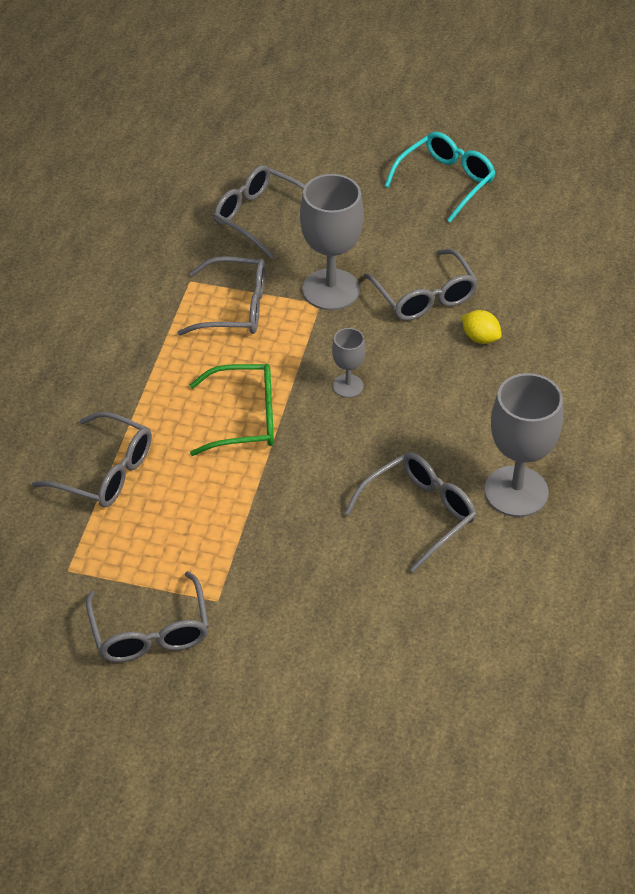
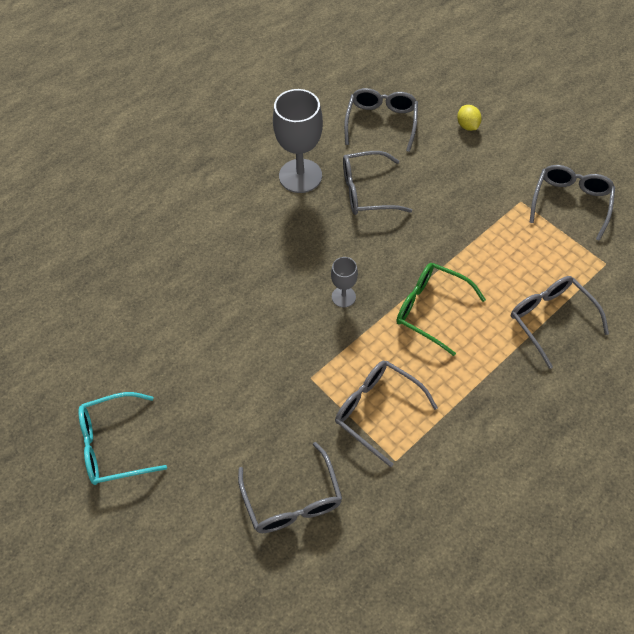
camera: 145 degrees left, 10 degrees up
grey goblet [300,174,364,310] -> none
grey glasses [363,249,478,321] -> grey glasses moved to [344,88,418,152]
yellow lemon [462,310,502,344] -> yellow lemon moved to [457,105,482,131]

